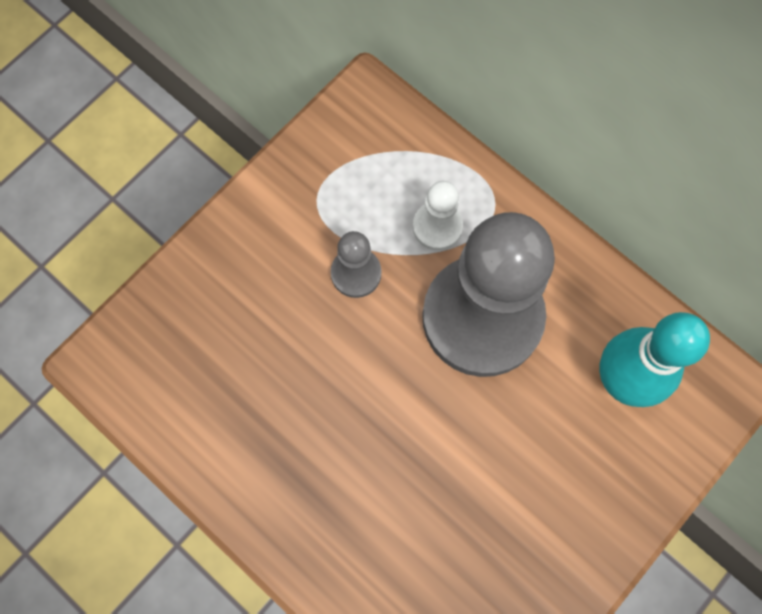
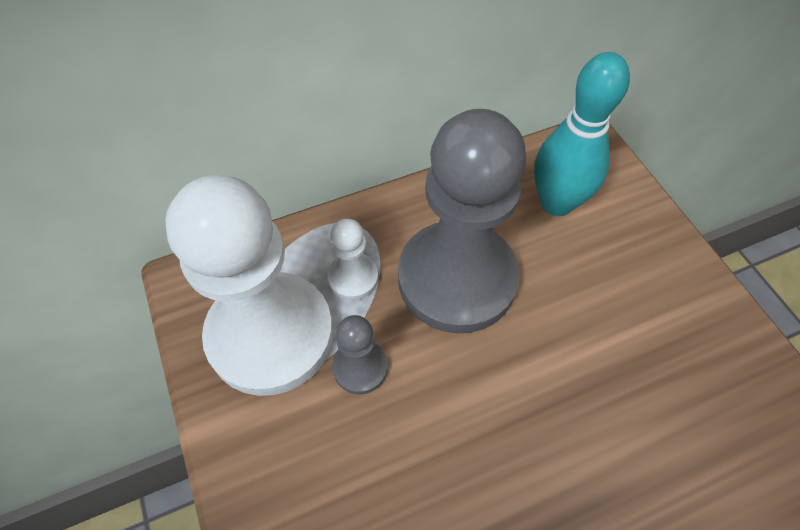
camera: 65 degrees left, 15 degrees down
none -> white pawn [165,175,333,396]

